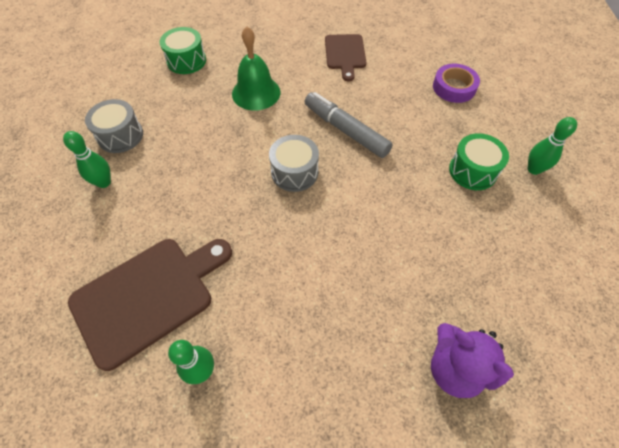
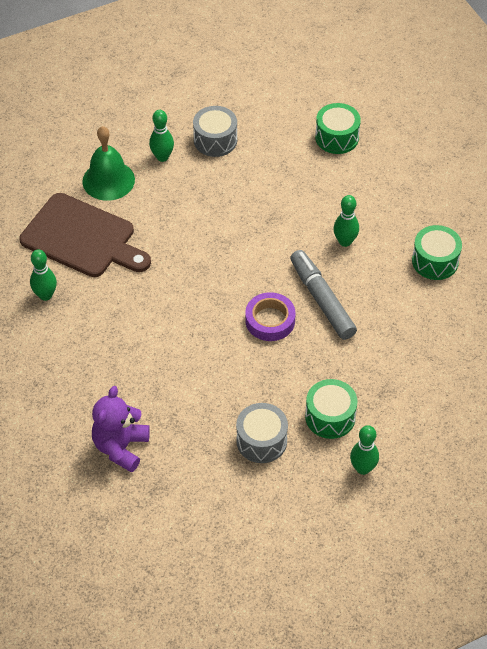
camera: 65 degrees right, 5 degrees down
green bell [232,26,280,110] -> green bell moved to [82,126,135,201]
grey drum [269,135,319,192] -> grey drum moved to [236,403,288,463]
grey marker [305,92,393,158] -> grey marker turned 45 degrees counterclockwise [290,250,357,340]
brown cutting board [325,34,367,82] -> green drum [412,225,462,280]
purple tape [433,64,480,103] -> purple tape moved to [245,292,296,341]
none -> green bowling pin [333,195,359,247]

